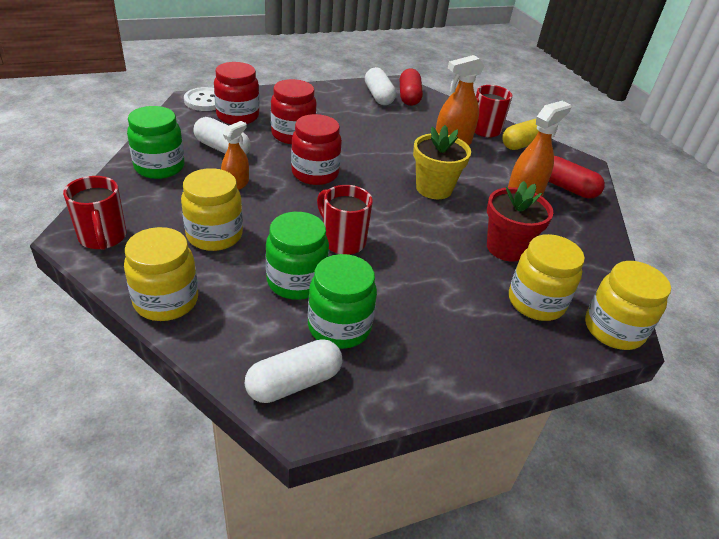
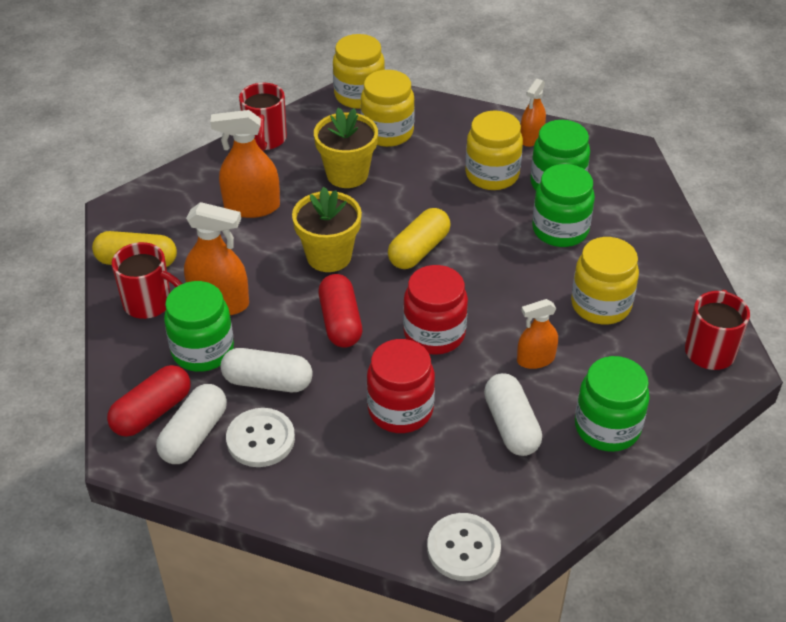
camera: 135 degrees left, 5 degrees up
yellow jar [124,227,198,321] -> yellow jar moved to [465,111,523,190]
red jar [214,62,260,125] -> none
white capsule [245,339,342,403] -> white capsule moved to [220,348,313,392]
red mug [317,185,373,255] -> red mug moved to [239,83,287,151]
red flower pot [487,181,553,262] -> yellow flower pot [314,108,378,188]
red capsule [549,156,605,199] -> red capsule moved to [318,274,362,347]
none -> green jar [164,281,234,372]
none -> white button [226,408,295,467]
none -> yellow capsule [388,208,451,269]
none -> orange spray bottle [520,79,546,147]

